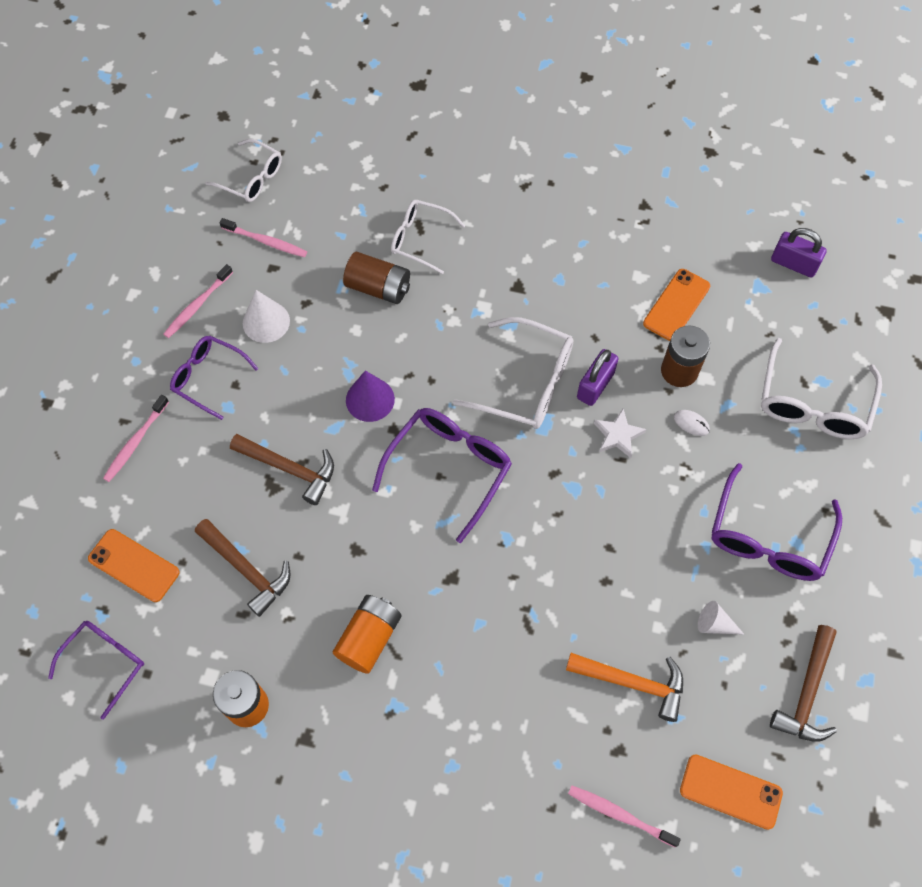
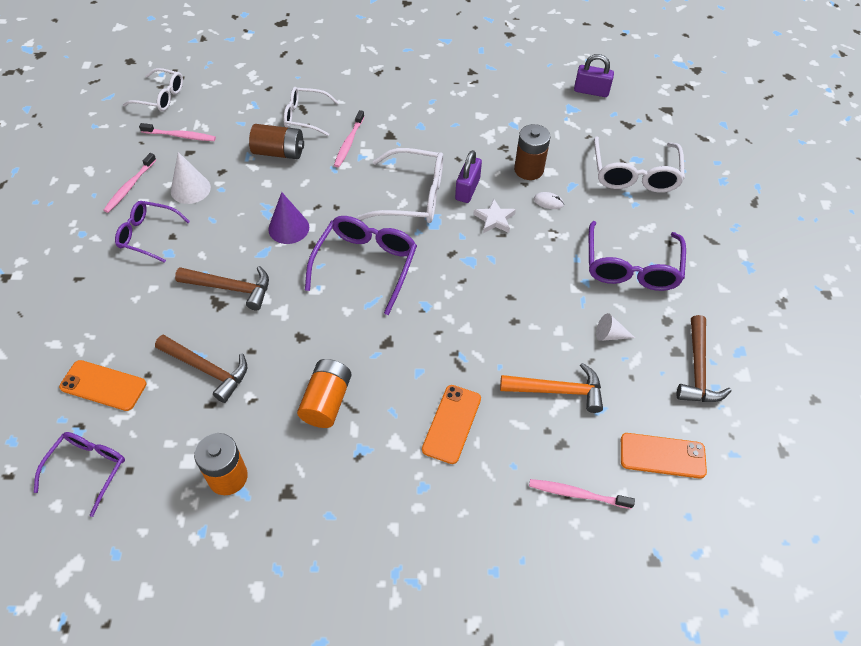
camera: 15 degrees left, 10 degrees down
pink toothbrush [103,395,169,482] -> pink toothbrush moved to [334,110,364,168]
orange phone [643,269,710,341] -> orange phone moved to [422,385,481,464]

